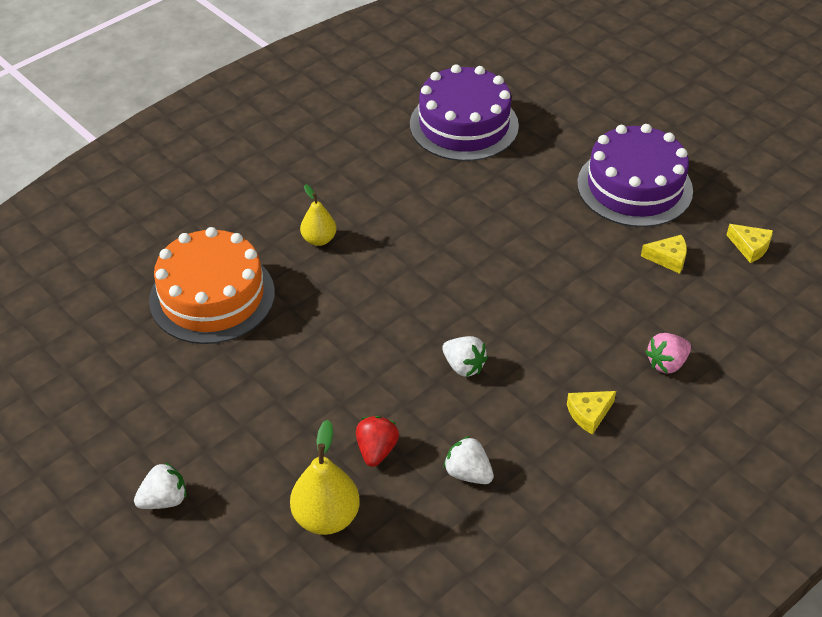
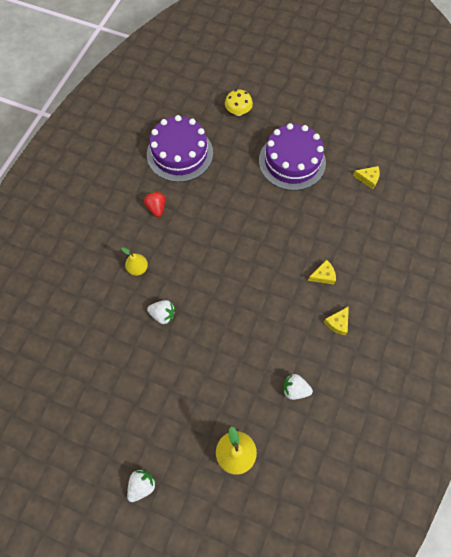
camera: 25 degrees left, 20 degrees up
orange cake [149,227,275,344] -> none
red strawberry [356,416,399,467] -> red strawberry moved to [144,192,166,217]
white strawberry [442,336,488,377] -> white strawberry moved to [147,300,175,324]
yellow cheese [641,235,687,274] -> yellow cheese moved to [308,260,336,284]
pink strawberry [645,333,691,373] -> none
none -> yellow mushroom [225,89,253,116]

